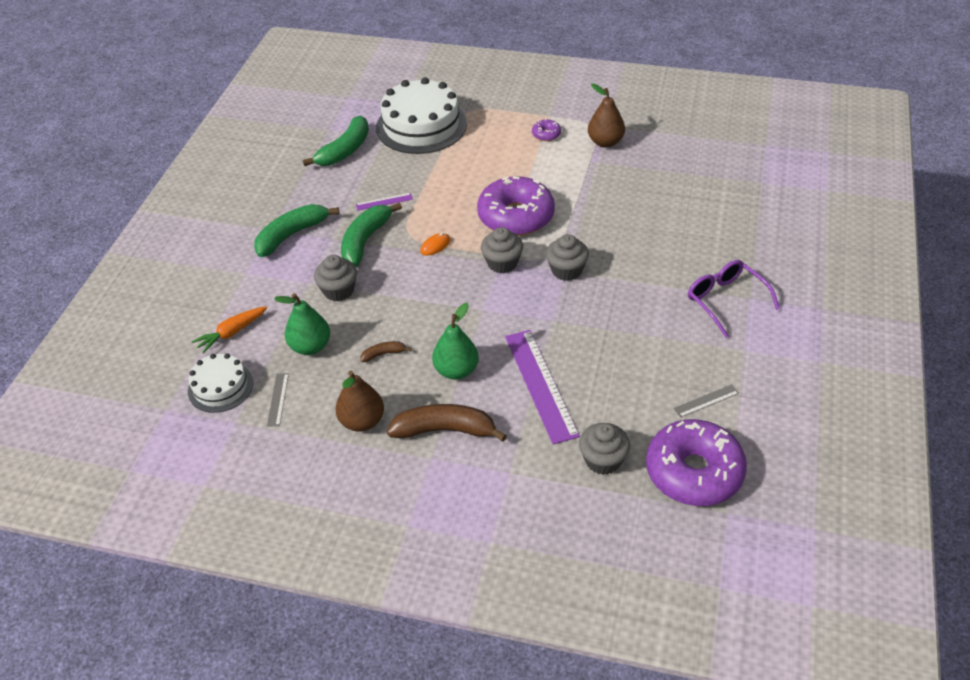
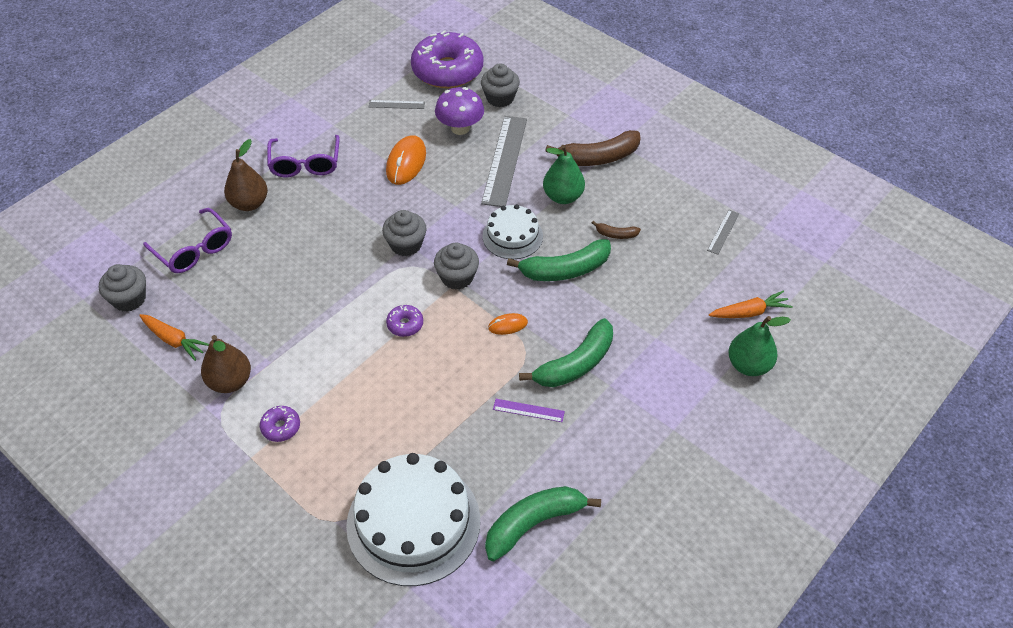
camera: 155 degrees left, 5 degrees up
white cake [188,353,253,413] -> white cake moved to [482,204,543,259]
green banana [254,204,339,257] -> green banana moved to [507,239,611,281]
green pear [274,293,330,355] -> green pear moved to [728,316,791,376]
grey cupcake [314,255,357,302] -> grey cupcake moved to [99,264,146,312]
brown pear [336,371,384,432] -> brown pear moved to [224,139,268,211]
brown banana [387,404,507,442] -> brown banana turned 45 degrees counterclockwise [545,130,641,166]
purple donut [477,176,555,236] -> purple donut [386,305,423,337], size x0.42
purple ruler [505,330,580,444] -> grey ruler [481,116,527,207]
none -> orange carrot [139,314,209,361]
none -> purple glasses [143,208,232,273]
none -> orange mouse [386,135,426,185]
none -> purple mushroom [435,87,484,135]

